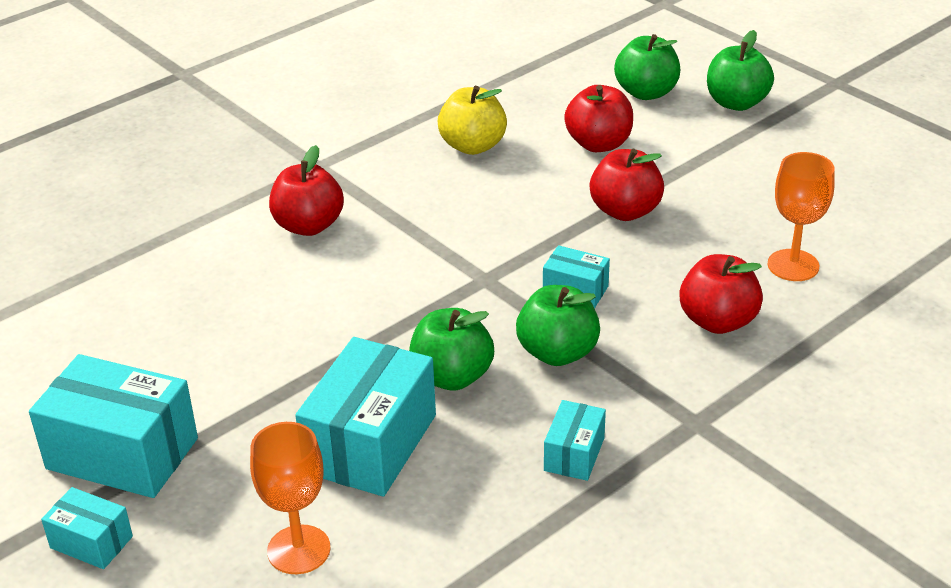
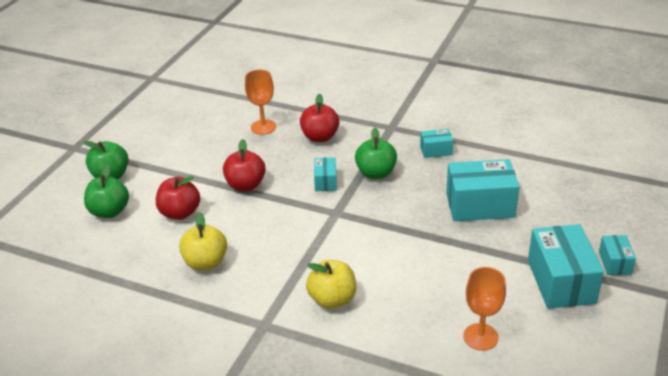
camera: 115 degrees left, 0 degrees up
orange goblet [250,422,330,574] -> orange goblet moved to [463,267,506,351]
red apple [269,145,344,236] -> yellow apple [306,260,356,309]
green apple [409,308,494,391] -> none

